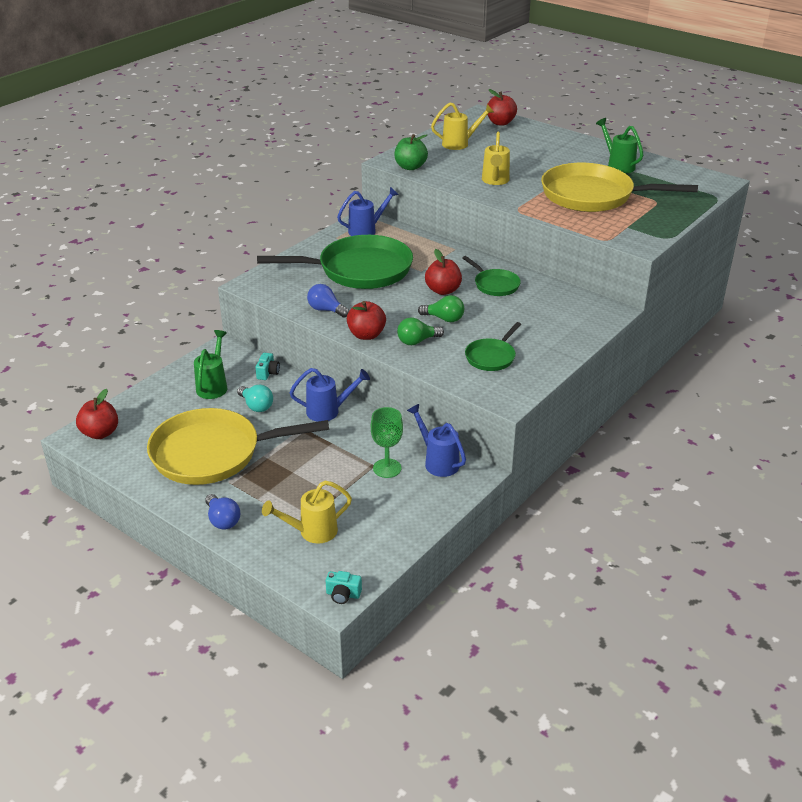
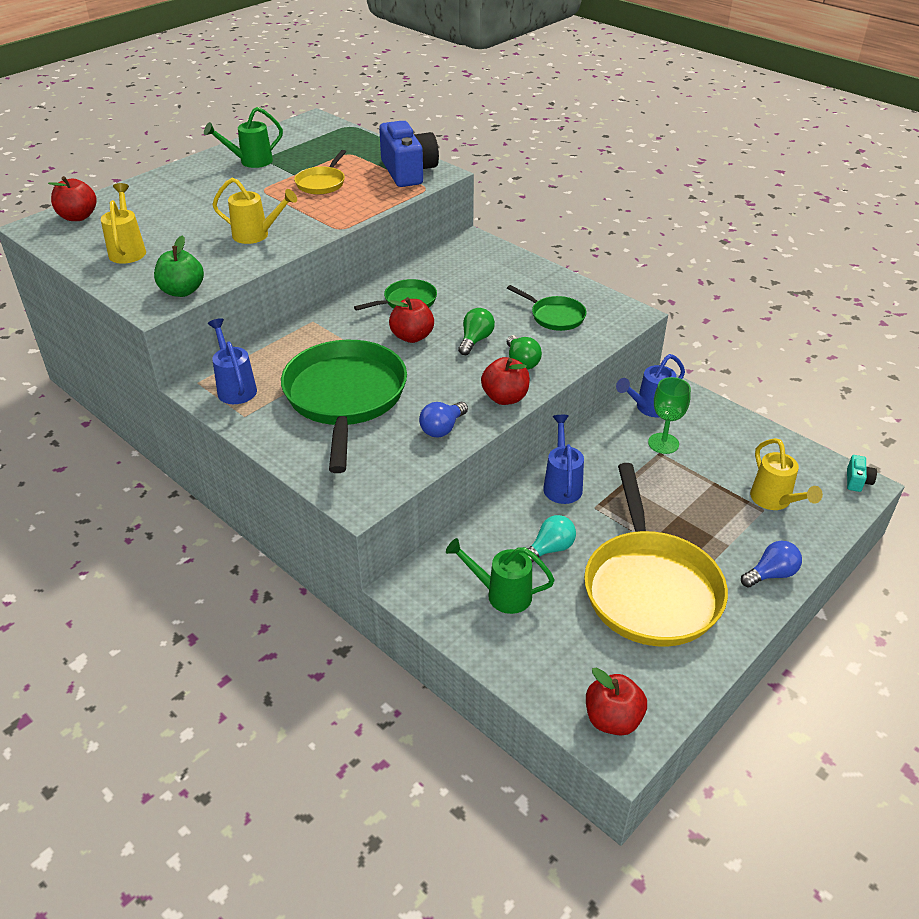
camera: 85 degrees left, 5 degrees up
turquoise camera [255,353,280,380] -> none
yellow pan [541,163,698,212] -> yellow pan [294,150,346,194], size x0.48
none -> blue camera [379,121,439,187]

